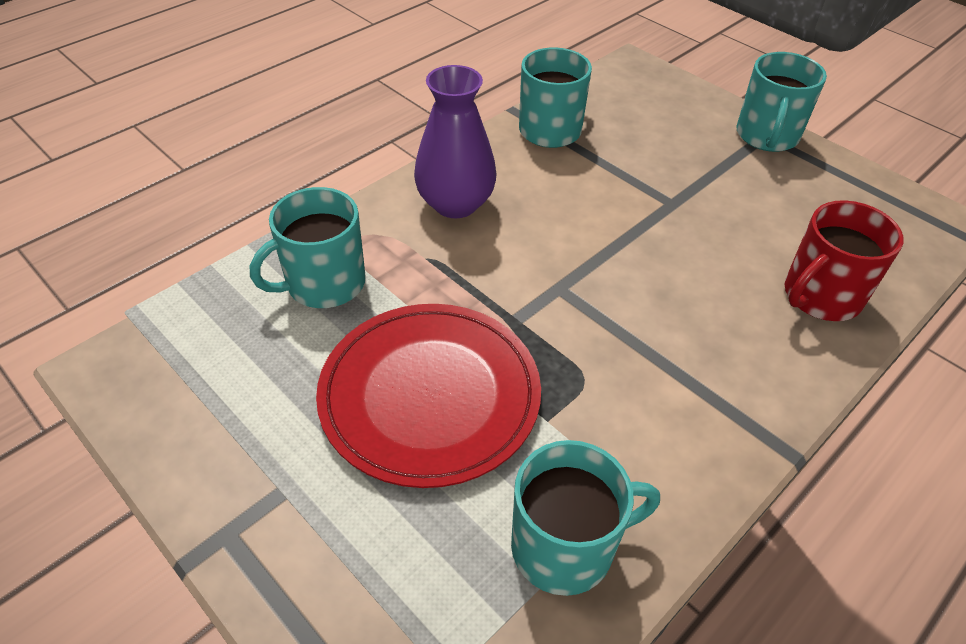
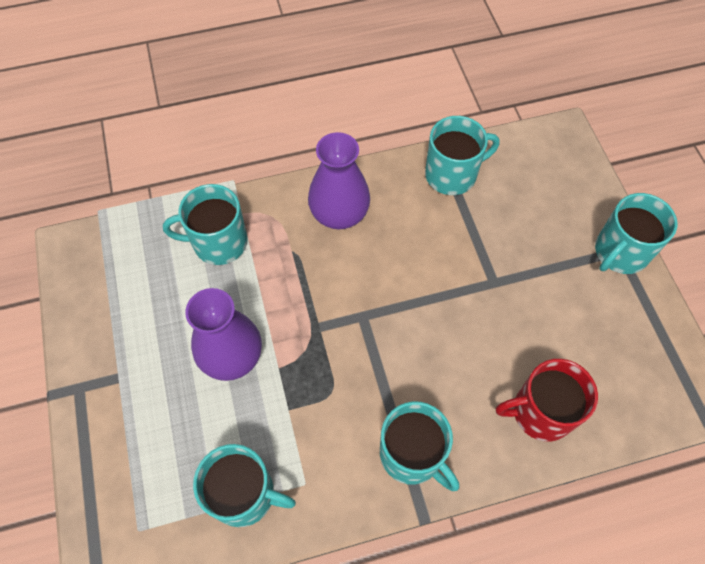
camera: 30 degrees right, 15 degrees up
red plate [316,304,541,488] -> purple vase [185,288,262,381]
none -> turquoise mug [380,402,459,491]

